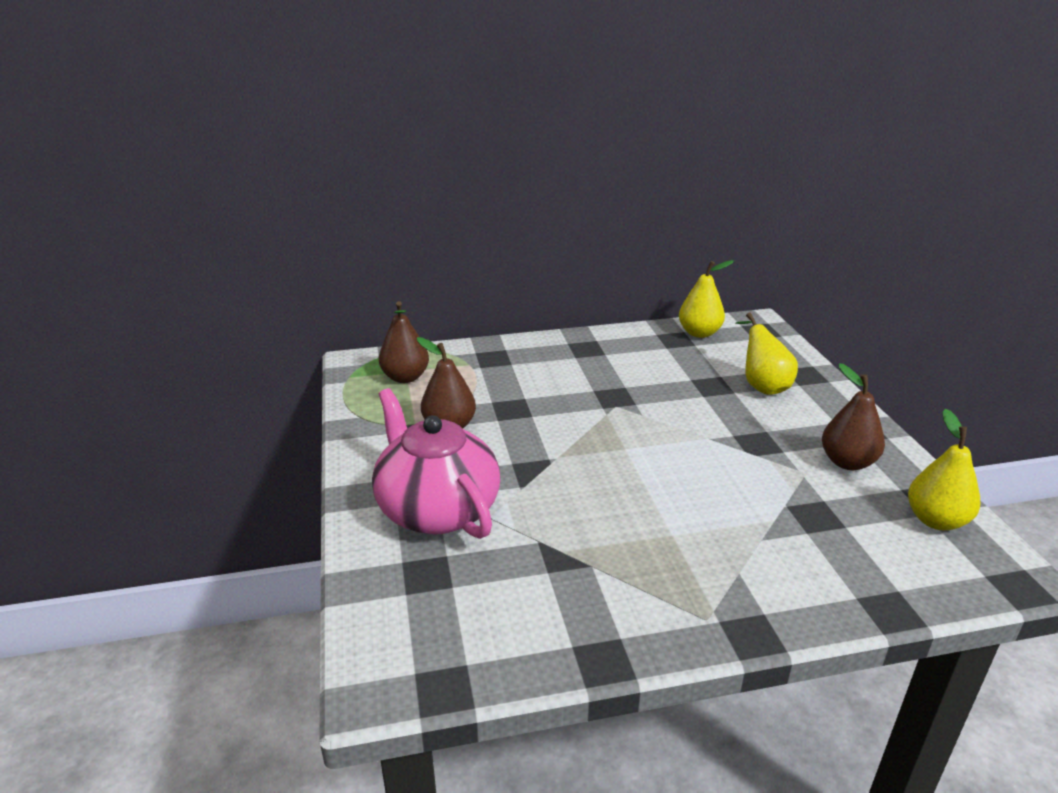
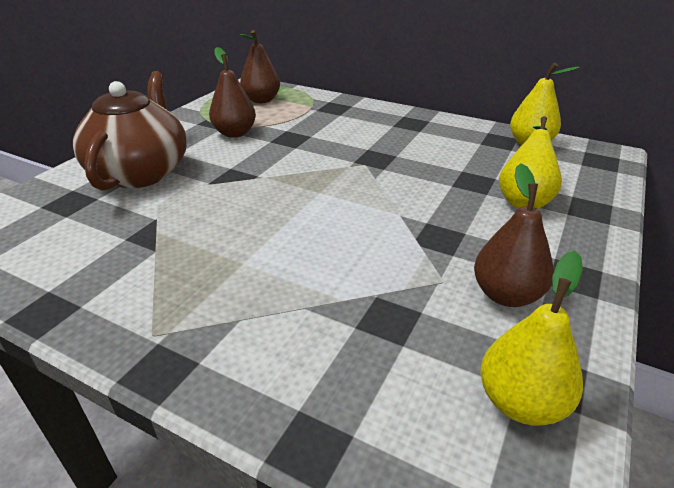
camera: 40 degrees right, 5 degrees up
pink teapot [372,388,500,539] -> brown teapot [73,71,186,191]

